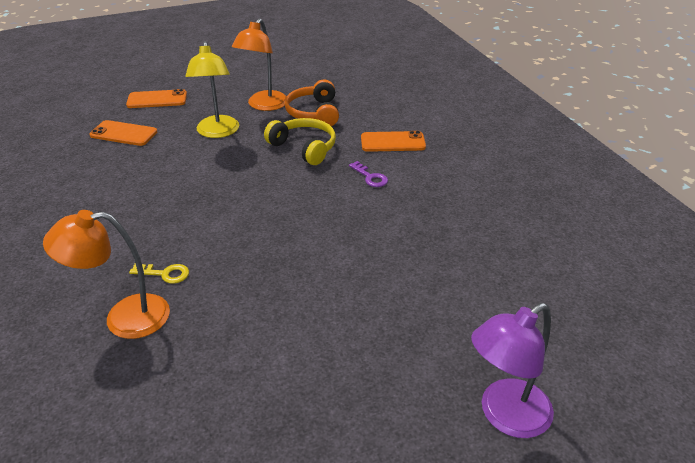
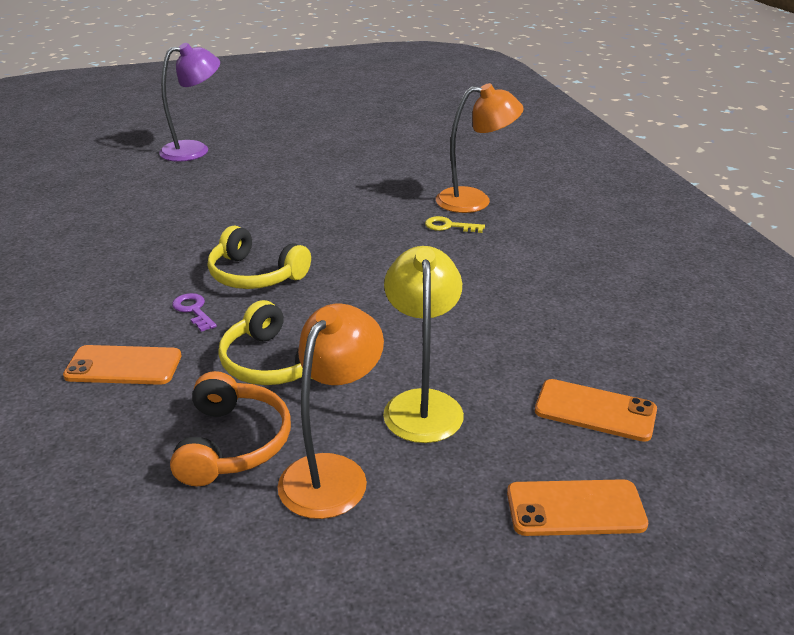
camera: 175 degrees left, 5 degrees down
none -> yellow headphones [208,226,311,289]

